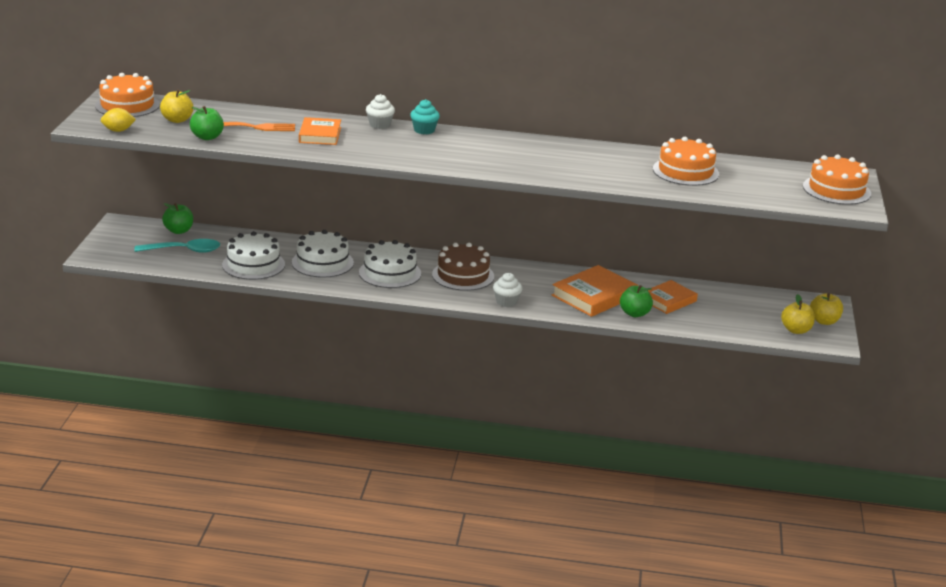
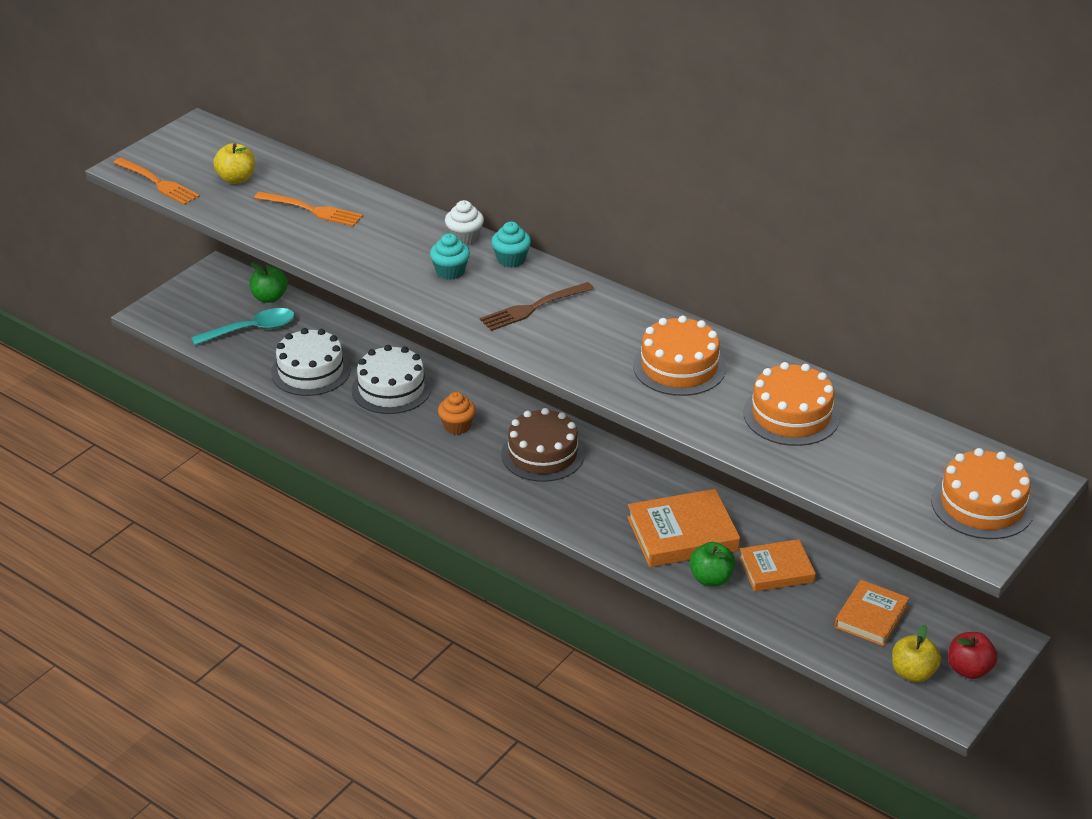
camera: 30 degrees right, 10 degrees up
orange cake [95,73,160,117] -> orange cake moved to [633,315,726,396]
yellow lemon [101,108,136,132] -> orange fork [113,158,200,205]
turquoise spoon [135,239,220,253] -> turquoise spoon turned 45 degrees counterclockwise [191,308,295,345]
green apple [190,106,224,140] -> none
orange book [299,117,341,145] -> orange book moved to [835,580,909,646]
white cake [359,240,421,288] -> orange cupcake [438,392,476,435]
white cupcake [493,273,522,307] -> none
yellow apple [810,293,843,325] -> red apple [948,632,998,679]
none -> turquoise cupcake [430,233,470,280]
none -> brown fork [480,282,594,331]

